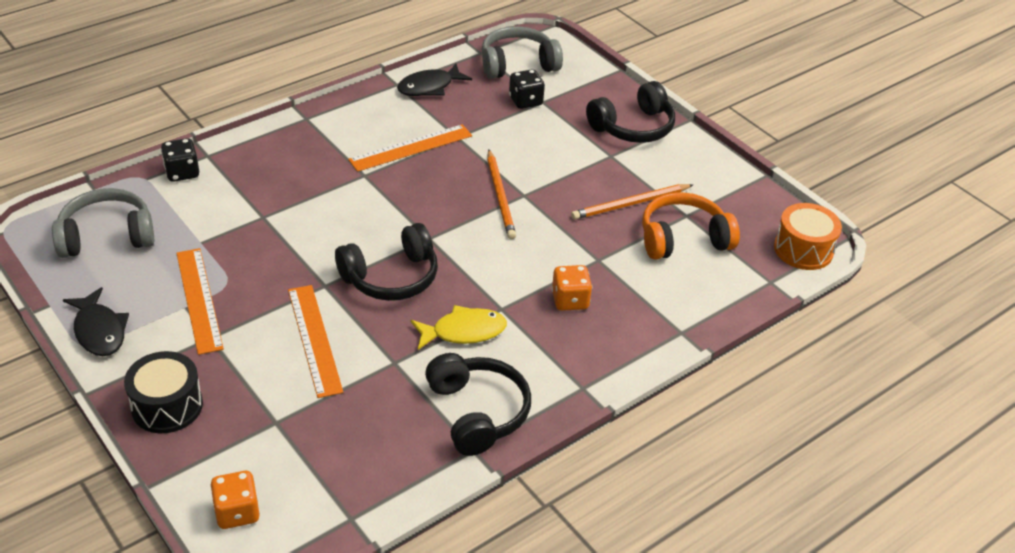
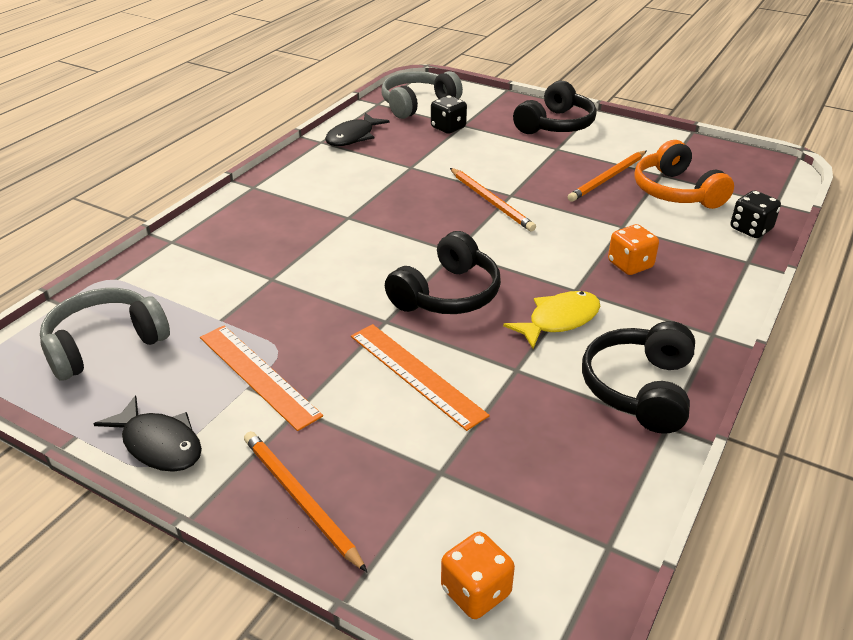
camera: 20 degrees left, 5 degrees down
black drum [124,351,203,433] -> orange pencil [244,431,367,572]
black dice [161,138,199,182] -> black dice moved to [730,190,781,238]
orange ruler [348,124,472,172] -> none
black headphones [425,353,531,456] -> black headphones turned 120 degrees counterclockwise [582,321,695,434]
orange headphones [642,192,740,260] -> orange headphones turned 75 degrees counterclockwise [634,140,734,209]
orange drum [774,203,842,270] -> none

